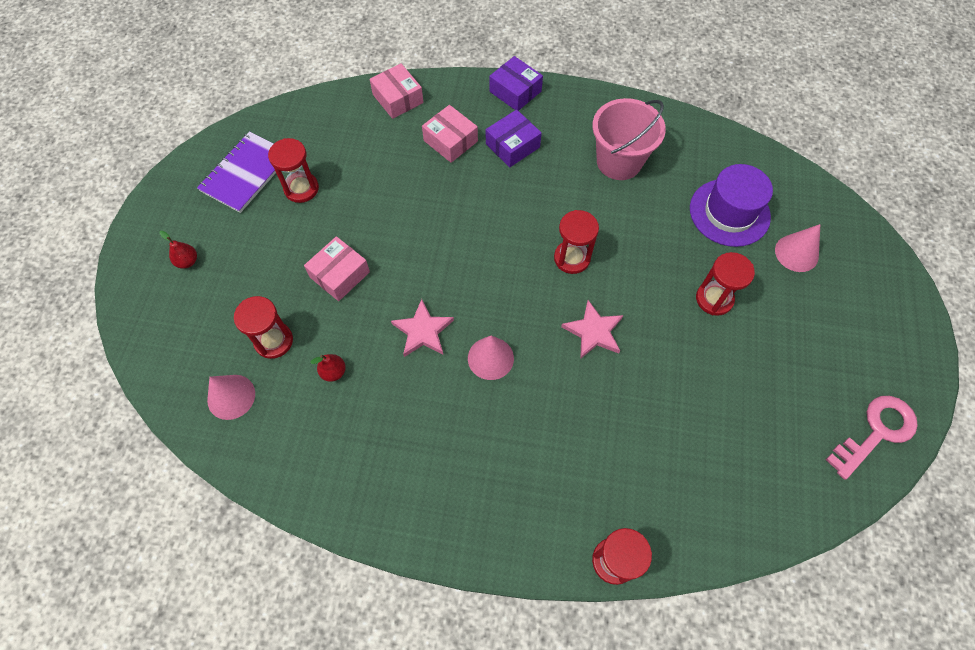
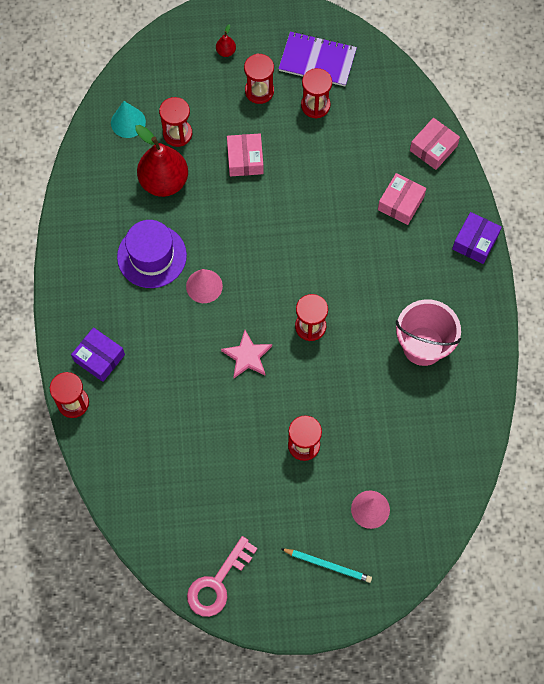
camera: 75 degrees right, 5 degrees up
pink cone [207,375,255,420] -> turquoise cone [111,101,146,138]
pink box [304,236,370,301] -> pink box turned 60 degrees clockwise [227,133,264,176]
red pear [310,354,346,382] -> red pear [135,125,188,197], size x2.40
pink star [391,299,454,357] -> none
purple box [486,110,542,167] -> purple box moved to [71,327,125,382]
purple hat [690,164,773,247] -> purple hat moved to [117,220,187,288]
pink key [826,396,918,480] -> pink key turned 90 degrees clockwise [187,536,258,617]
none -> red hourglass [244,53,274,104]
none -> turquoise pencil [281,548,372,583]

